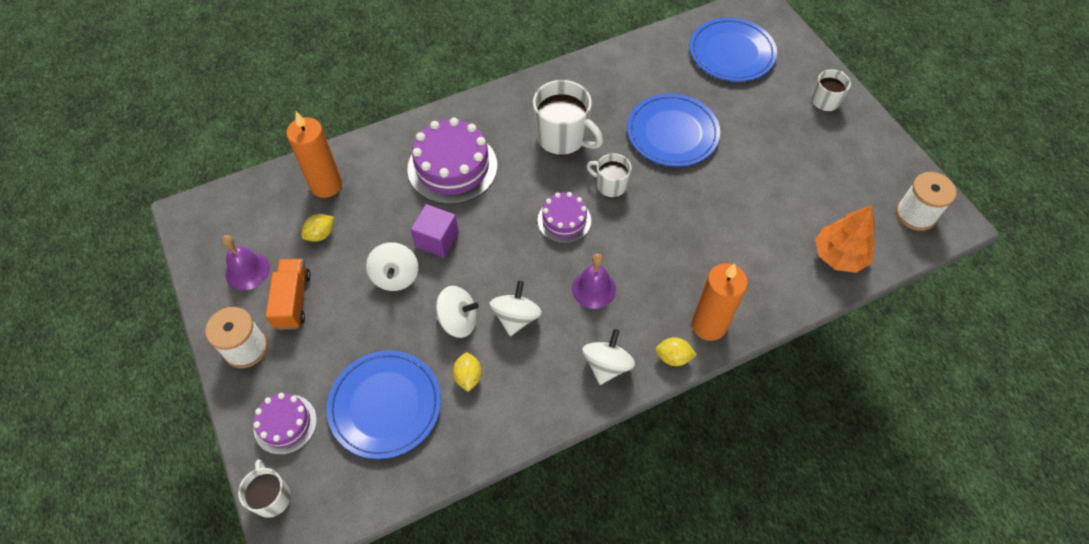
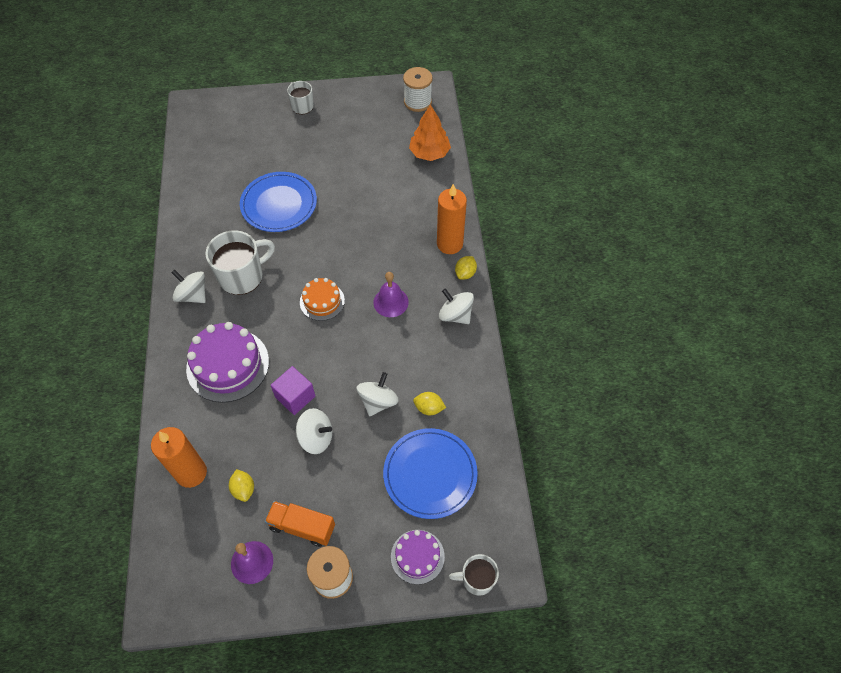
camera: 70 degrees left, 0 degrees up
white spinning top [490,281,542,336] -> white spinning top moved to [171,270,206,303]
purple cake [538,192,591,244] -> orange cake [300,278,345,321]
white mug [586,153,631,198] -> none
blue plate [690,18,777,81] -> none

